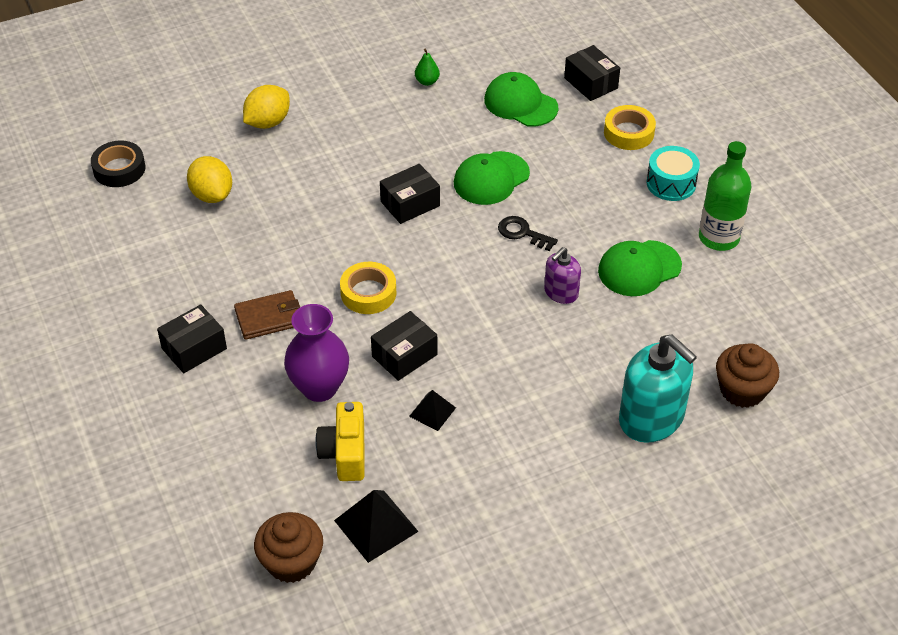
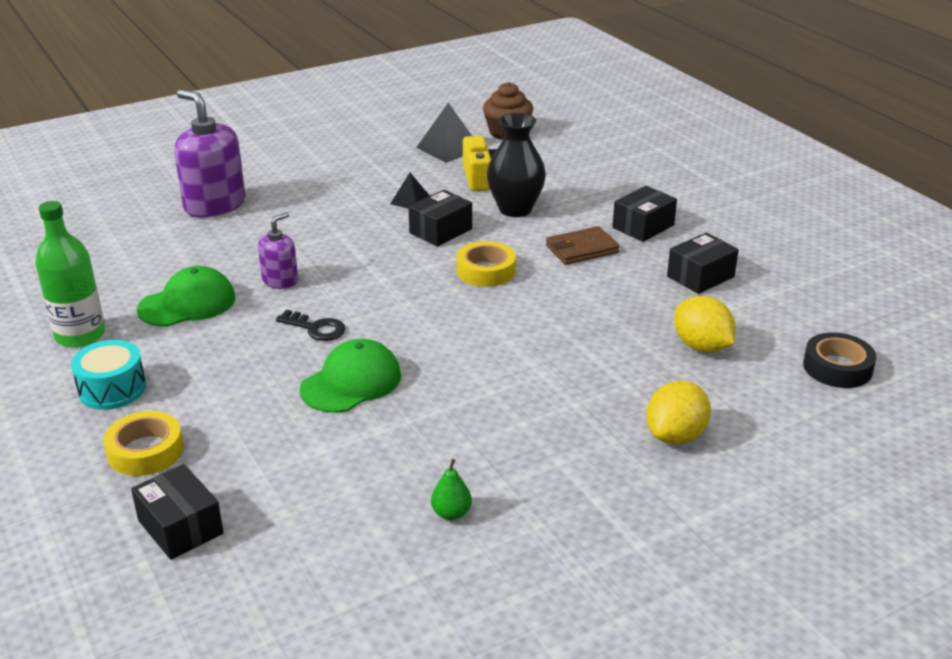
camera: 175 degrees right, 15 degrees down
purple vase [284,304,349,402] -> black vase [487,113,546,217]
black box [380,164,440,224] -> black box moved to [667,233,739,294]
green cap [484,72,559,127] -> none
turquoise soap dispenser [619,334,697,443] -> purple soap dispenser [174,90,245,218]
brown cupcake [716,343,779,408] -> none

